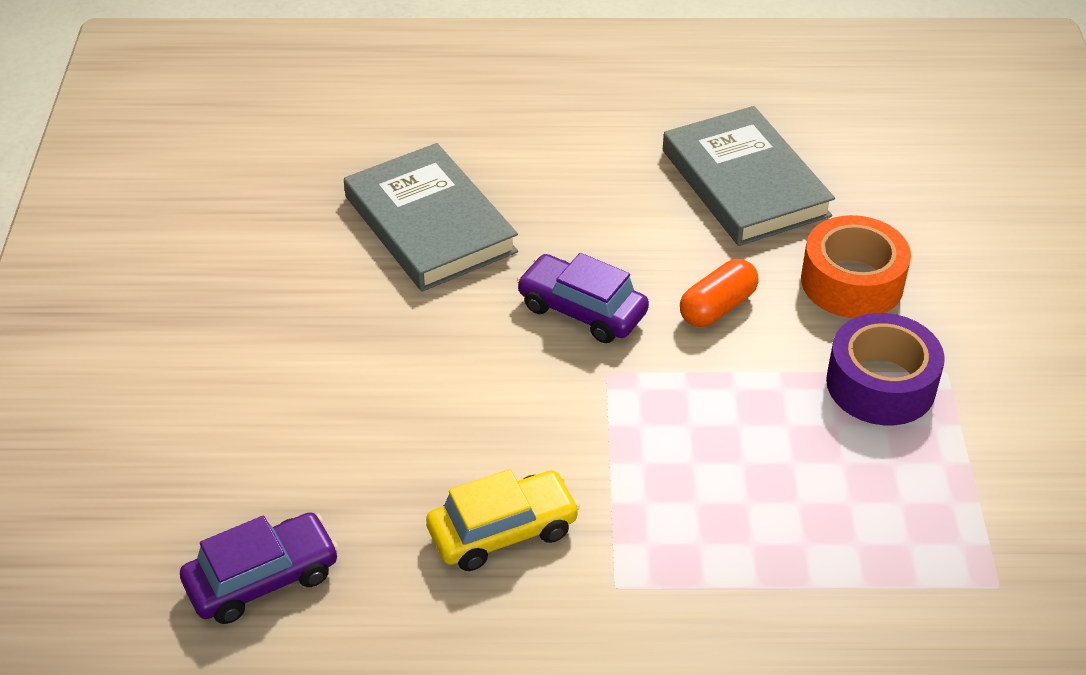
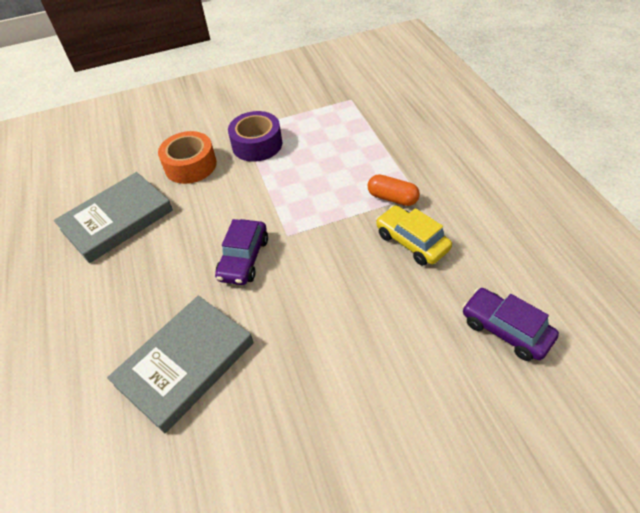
camera: 105 degrees left, 5 degrees up
orange capsule [680,259,759,327] -> orange capsule moved to [368,174,420,206]

